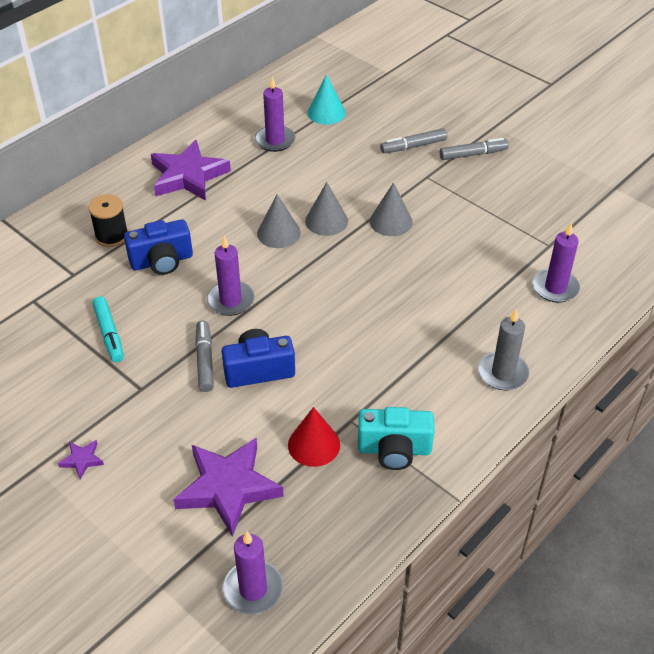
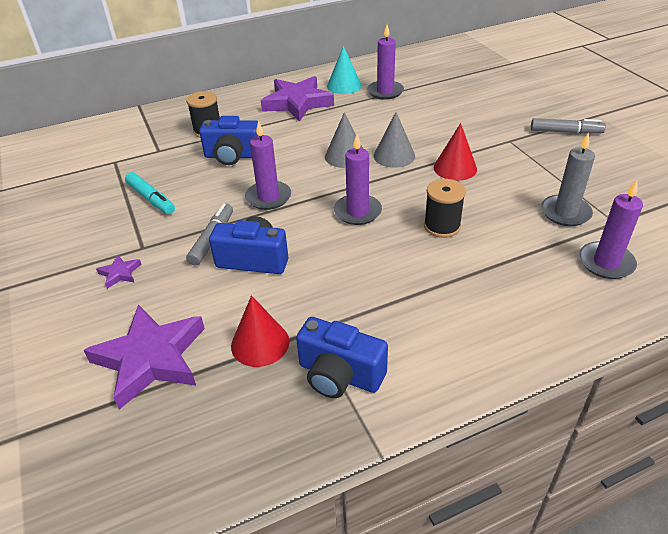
camera: 25 degrees right, 5 degrees down
purple star [58,440,104,479] -> purple star moved to [96,254,142,289]
turquoise marker [92,296,124,362] -> turquoise marker turned 45 degrees counterclockwise [125,172,175,214]
purple candle [223,531,283,615] -> purple candle moved to [334,134,382,225]
turquoise cone [307,74,346,125] -> turquoise cone moved to [327,46,362,94]
turquoise camera [358,407,434,470] -> blue camera [296,317,388,398]
grey cone [370,182,413,236] -> red cone [434,123,477,181]
grey marker [380,128,447,153] -> none
grey candle [478,309,530,390] -> grey candle moved to [541,133,595,226]
none -> black spool [424,179,466,238]

